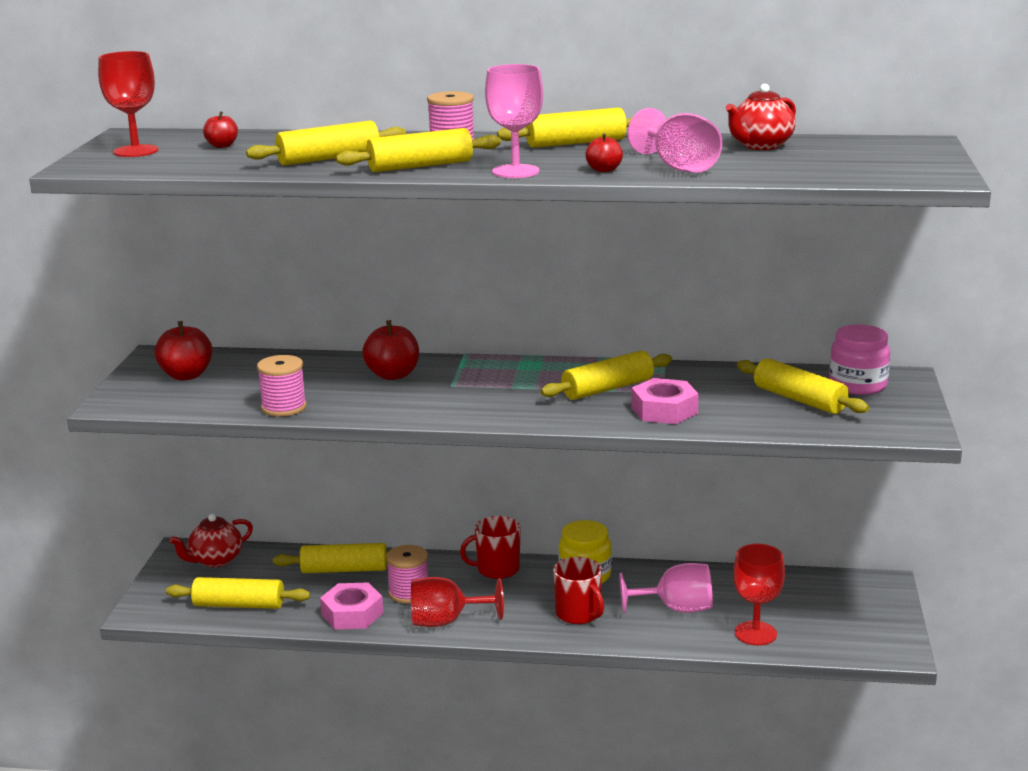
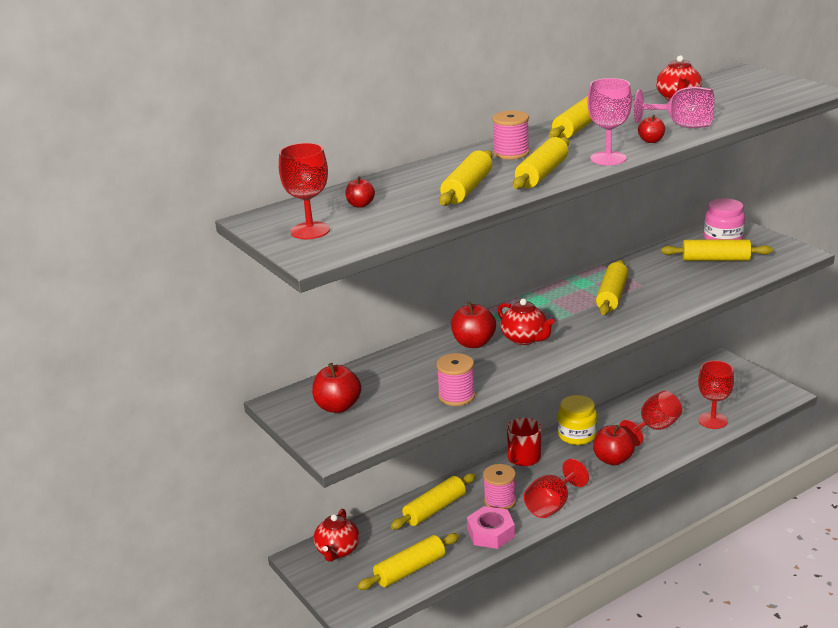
camera: 40 degrees left, 5 degrees up
red mug [553,557,604,624] -> red apple [593,425,635,465]
pink goblet [620,563,713,614] -> red goblet [619,391,682,446]
pink nut [631,378,699,424] -> none
none -> red teapot [498,298,554,345]

